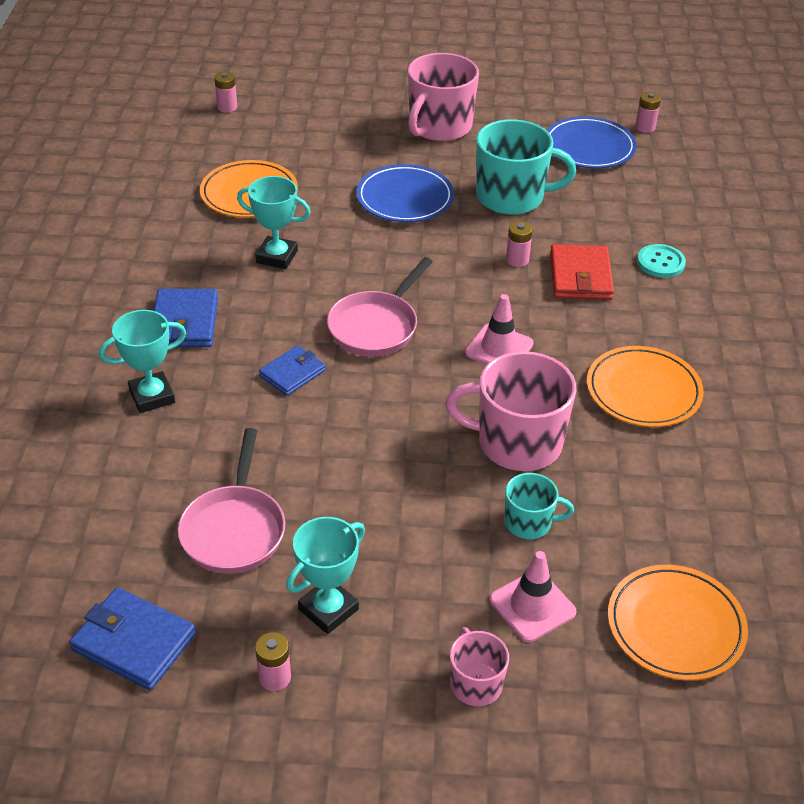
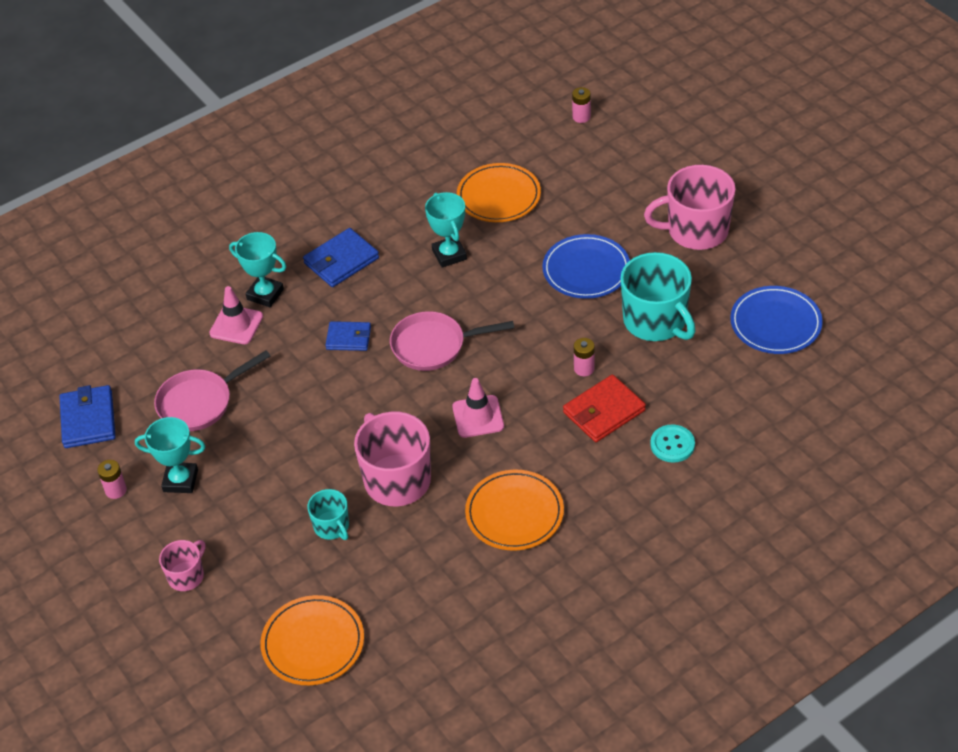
camera: 55 degrees right, 5 degrees up
pink traffic cone [489,551,577,642] -> pink traffic cone moved to [209,286,263,344]
pink battery [635,92,661,133] -> none

